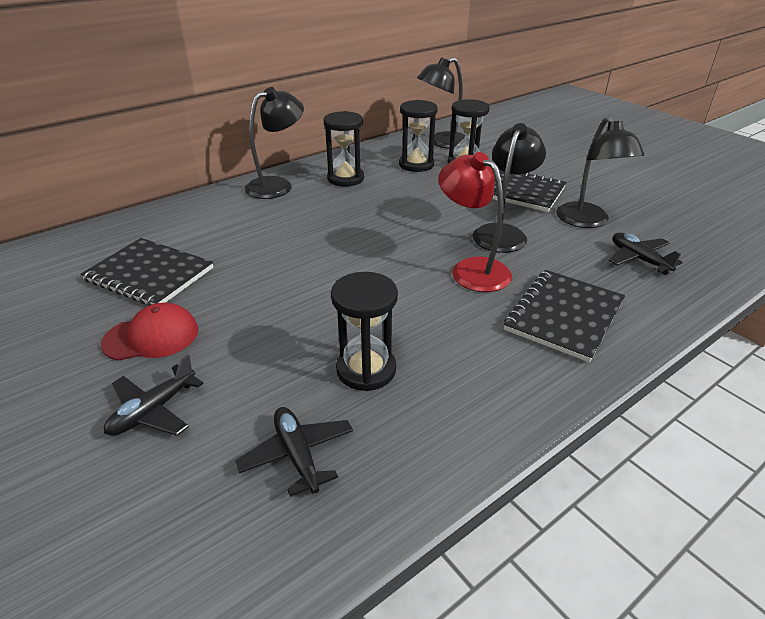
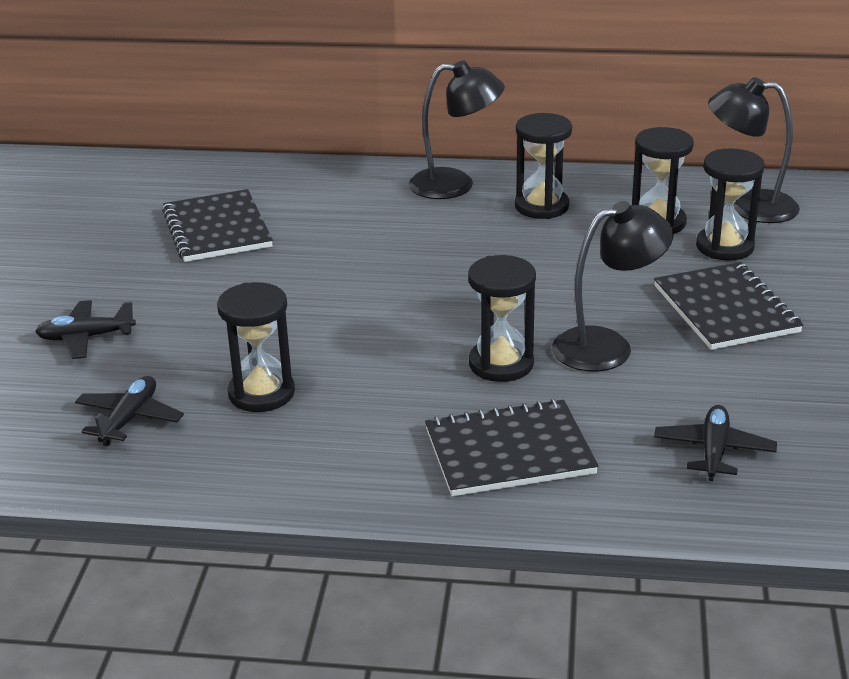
camera: 45 degrees right, 5 degrees down
red cap [101,303,198,361] -> none
red lamp [438,152,512,292] -> black hourglass [468,255,536,382]
black lamp [556,116,644,228] -> none

